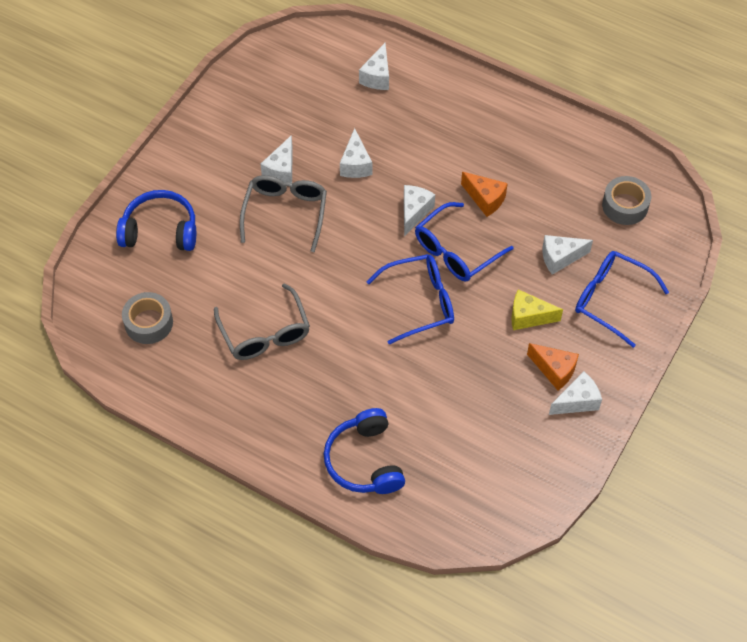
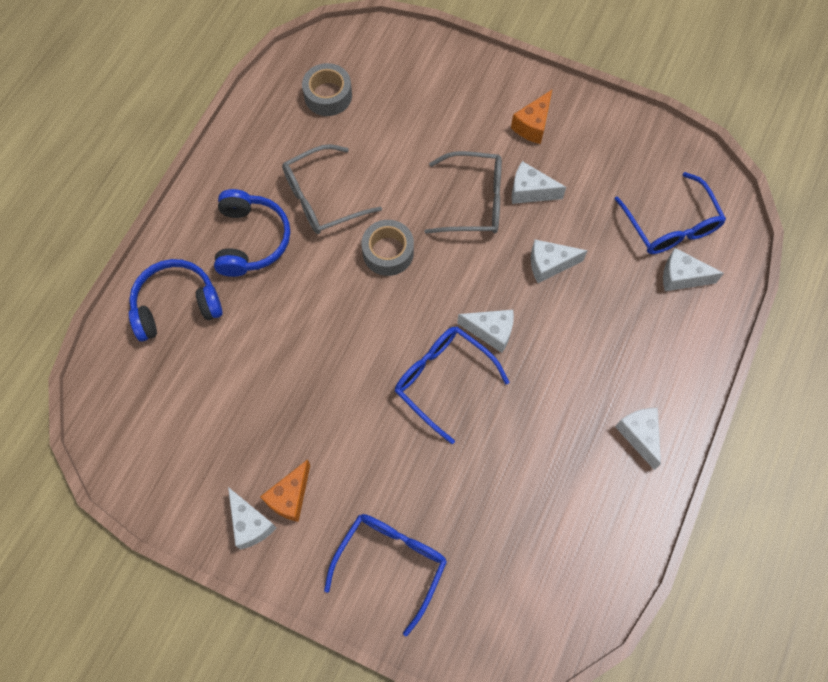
camera: 85 degrees right, 10 degrees up
blue headphones [116,190,196,251] -> blue headphones moved to [214,189,290,277]
blue glasses [366,254,454,345] -> blue glasses moved to [615,172,726,254]
orange cheese [461,172,508,217] -> orange cheese moved to [511,90,552,144]
yellow cheese [511,289,563,330] -> none
white cheese [542,235,593,275] -> white cheese moved to [615,408,661,470]
grey tape [602,176,651,225] -> grey tape moved to [362,220,414,276]

